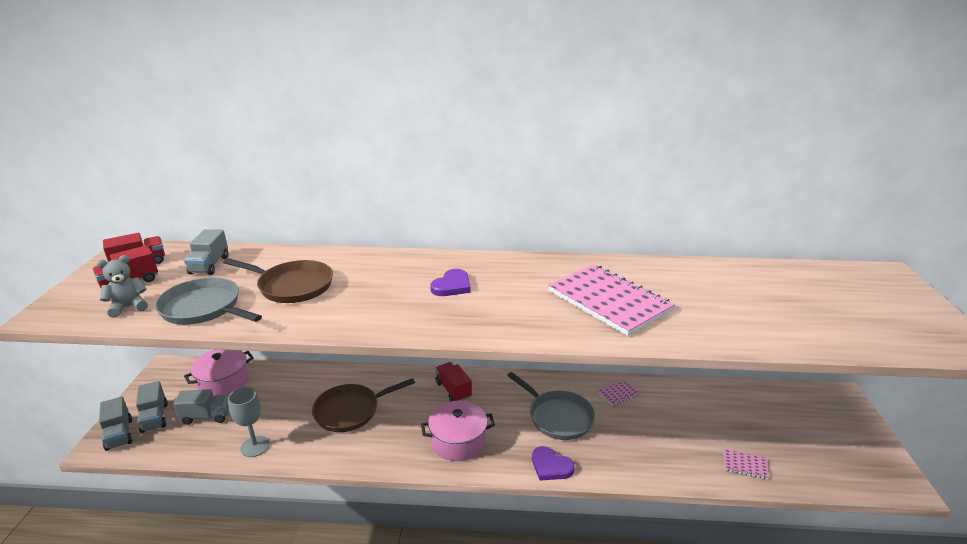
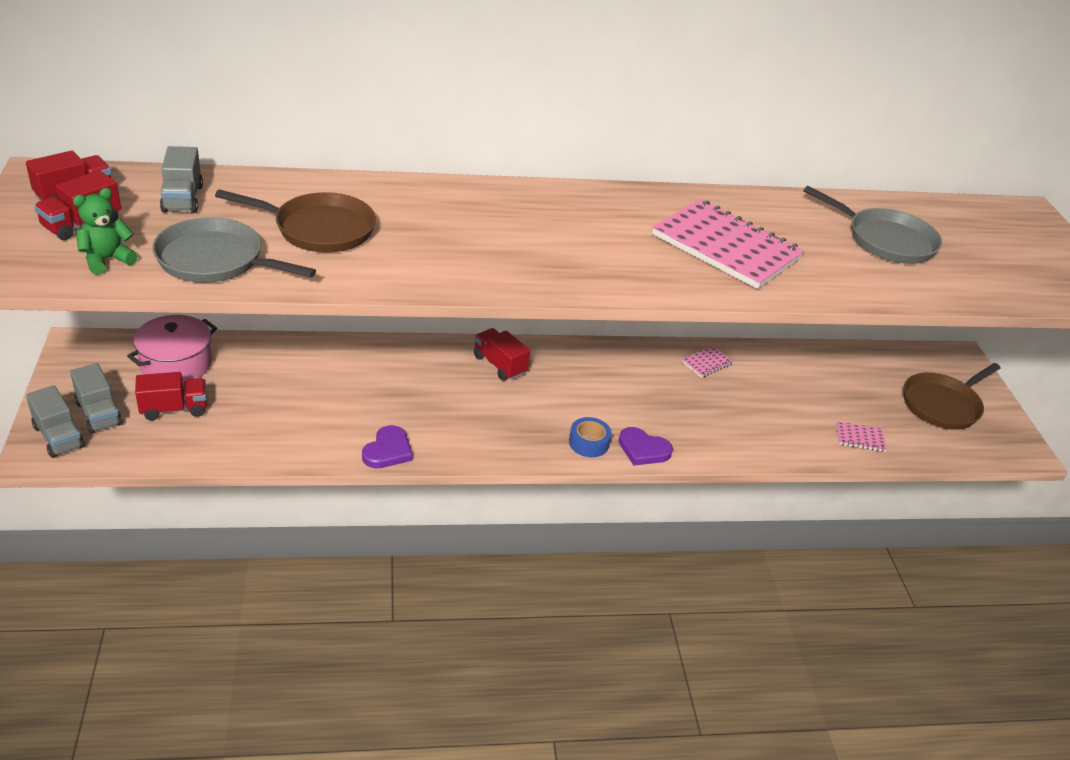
camera: 15 degrees left, 10 degrees up
grey teddy bear [97,255,148,318] -> green teddy bear [73,188,137,275]
grey truck [173,389,229,425] -> red truck [135,372,207,421]
grey goblet [228,387,270,457] -> none
brown pan [312,378,415,432] -> brown pan moved to [904,363,1001,430]
pink pot [421,401,495,461] -> none
purple heart [430,269,471,296] -> purple heart moved to [362,425,413,468]
grey pan [507,372,595,440] -> grey pan moved to [803,186,942,264]
none -> blue tape [569,417,612,457]

